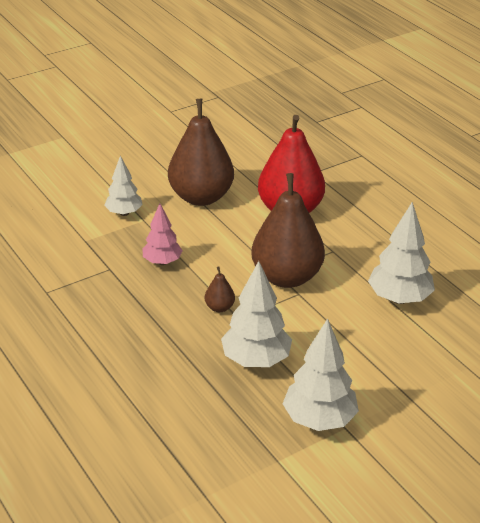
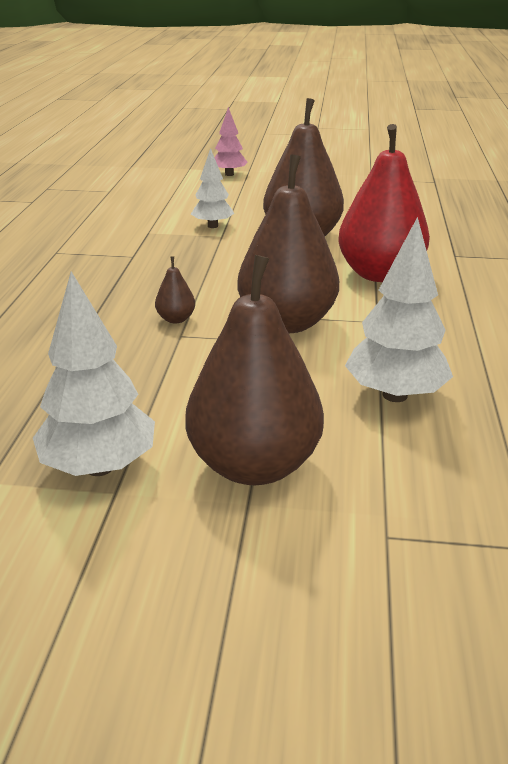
camera: 40 degrees right, 5 degrees down
pink tree [143,204,183,265] -> pink tree moved to [214,107,248,176]
white tree [221,261,292,367] -> none
none -> brown pear [185,255,324,485]

